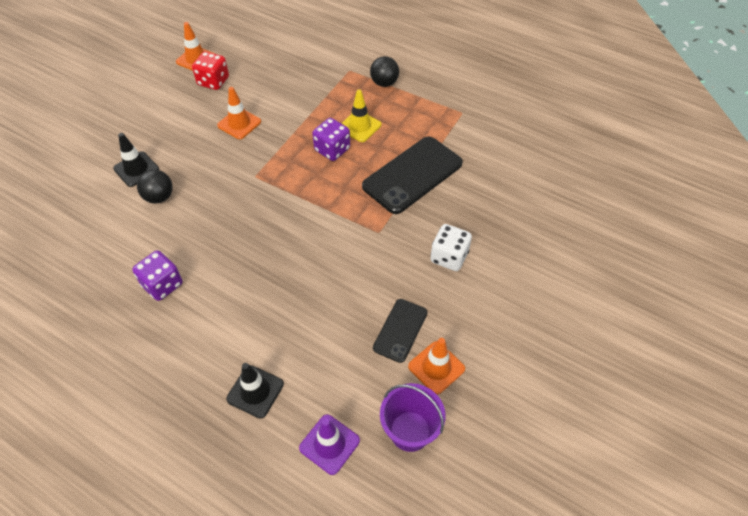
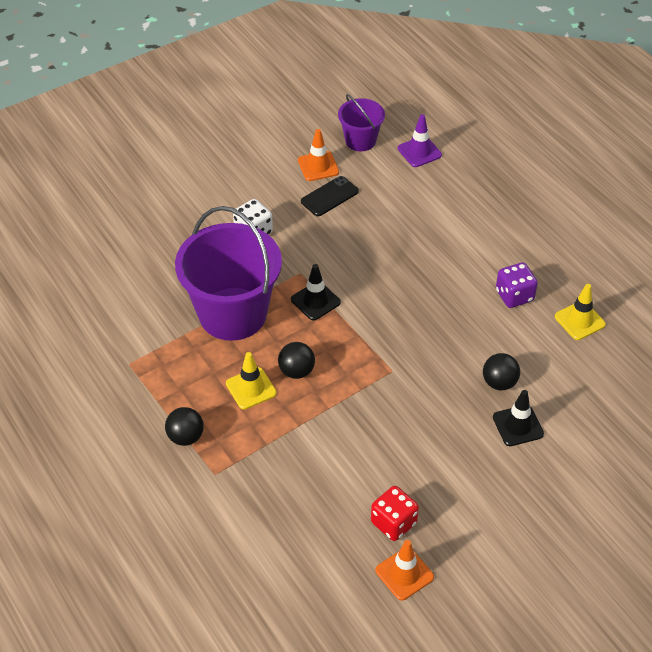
camera: 155 degrees left, 5 degrees down
orange traffic cone [217,87,261,139] -> none
black traffic cone [226,363,284,418] -> black traffic cone moved to [291,264,341,320]
purple dice [312,118,350,161] -> black ball [278,342,315,379]
black phone [362,137,463,214] -> purple bucket [175,206,282,341]
none -> yellow traffic cone [555,284,606,340]

